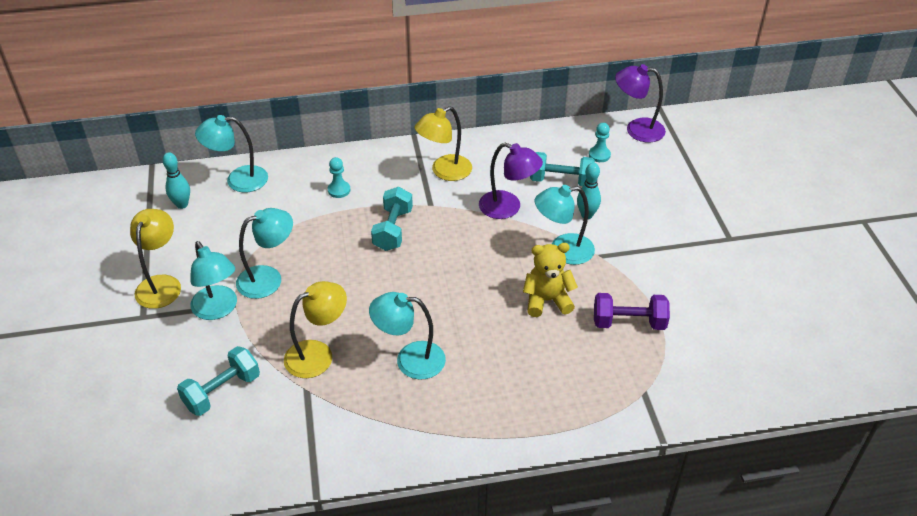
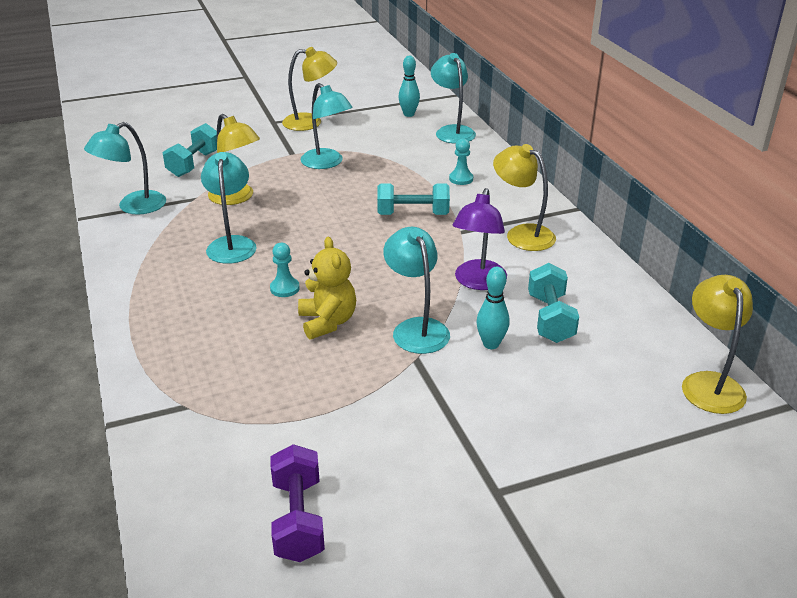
camera: 80 degrees right, 10 degrees down
turquoise dumbbell [177,346,260,416] -> turquoise dumbbell turned 75 degrees clockwise [162,123,217,177]
turquoise lamp [190,241,237,320] -> turquoise lamp moved to [84,122,166,215]
turquoise pawn [589,123,611,162] -> turquoise pawn moved to [270,243,300,297]
purple dumbbell [594,293,670,330] -> purple dumbbell moved to [270,444,325,562]
purple lamp [615,64,666,142] -> yellow lamp [682,275,753,414]

